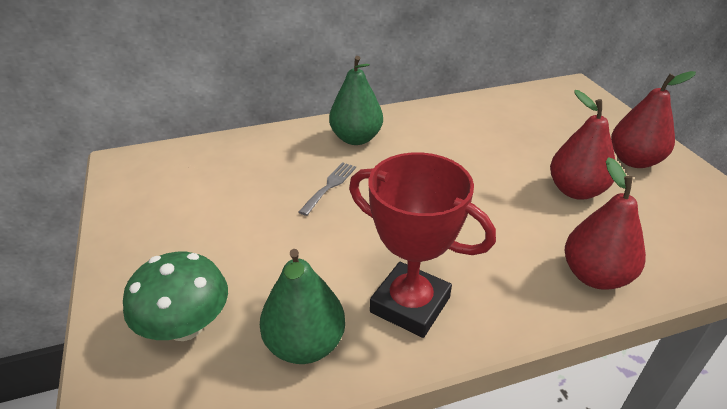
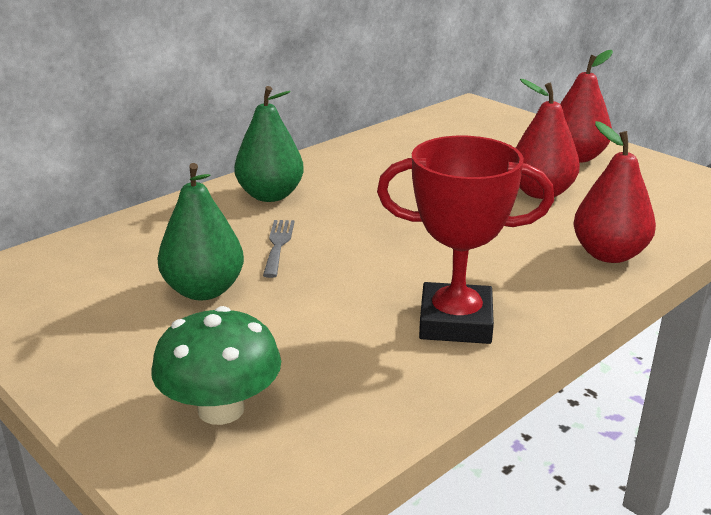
camera: 25 degrees left, 10 degrees down
green pear [260,249,345,364] -> green pear moved to [157,163,244,300]

